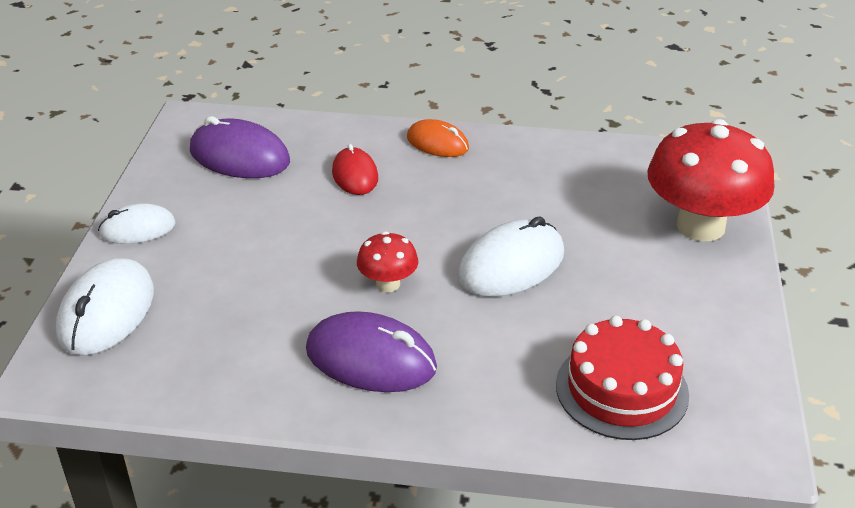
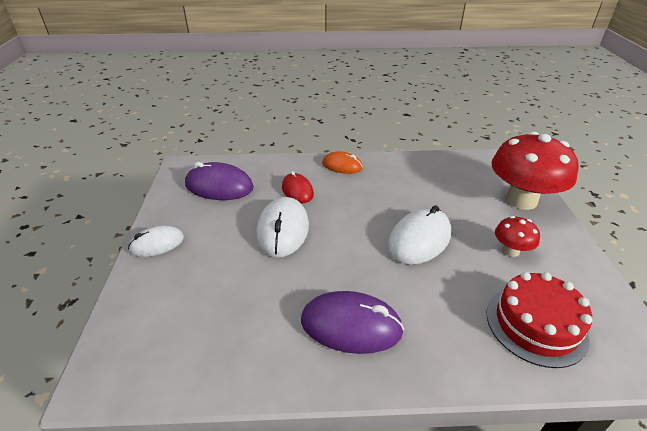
camera: 10 degrees left, 0 degrees up
white mouse [56,258,154,355] -> white mouse moved to [256,197,309,257]
red mushroom [357,231,418,292] -> red mushroom moved to [495,216,540,257]

